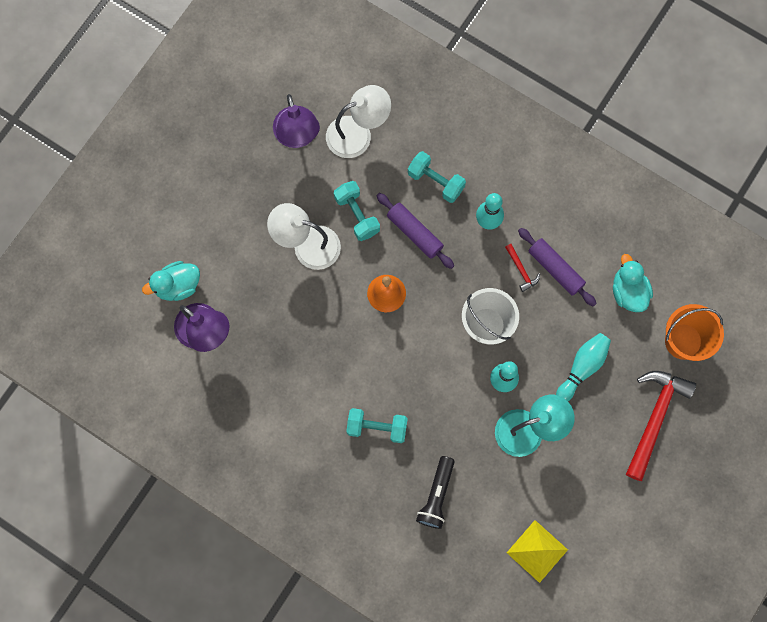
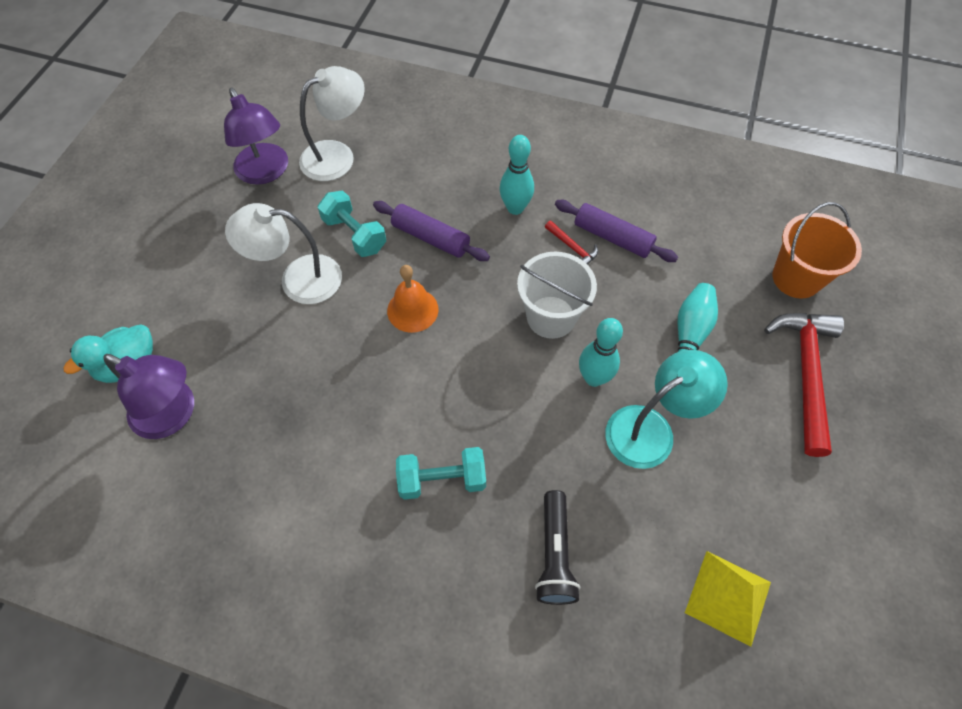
camera: 15 degrees left, 15 degrees down
turquoise dumbbell [408,151,466,203] -> none
turquoise duck [613,254,653,312] -> none

